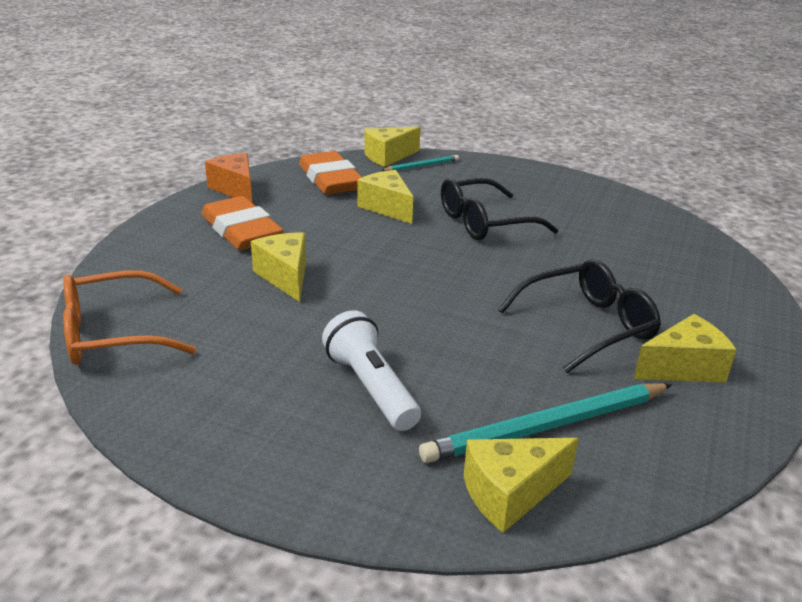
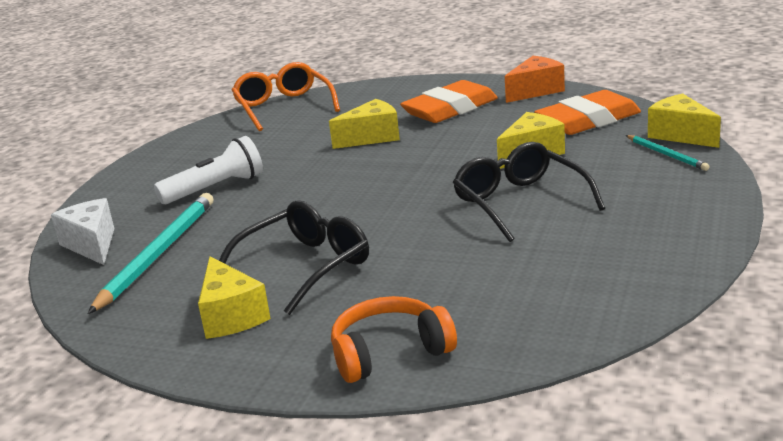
camera: 90 degrees right, 5 degrees down
turquoise pencil [419,383,672,463] -> turquoise pencil turned 45 degrees clockwise [88,193,213,314]
yellow cheese [464,438,579,533] -> white cheese [51,198,114,265]
black glasses [498,259,661,373] -> black glasses turned 105 degrees counterclockwise [219,200,369,315]
none -> orange headphones [331,296,457,383]

